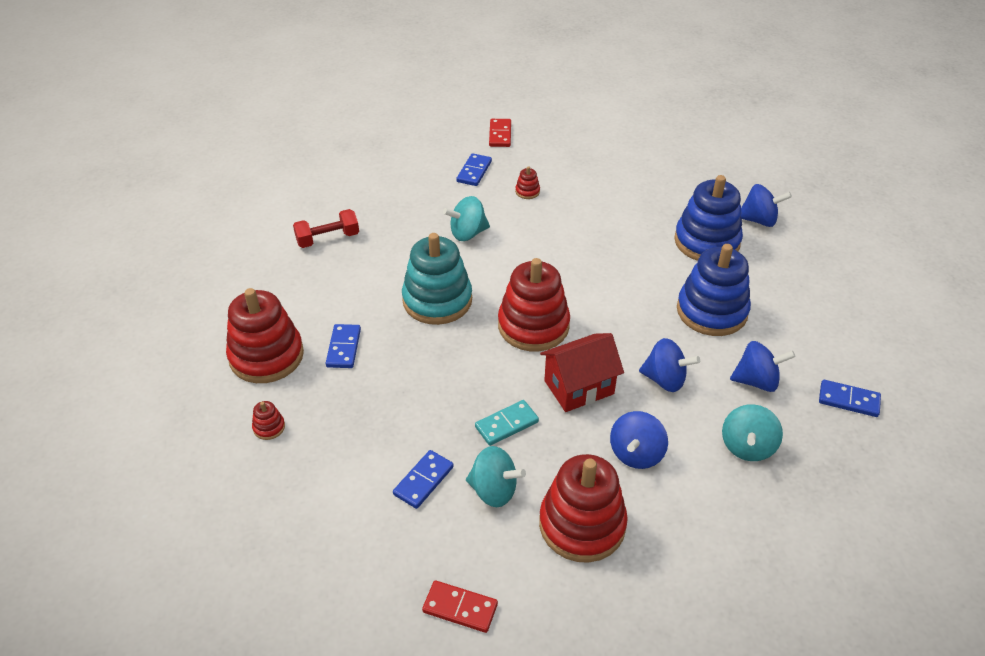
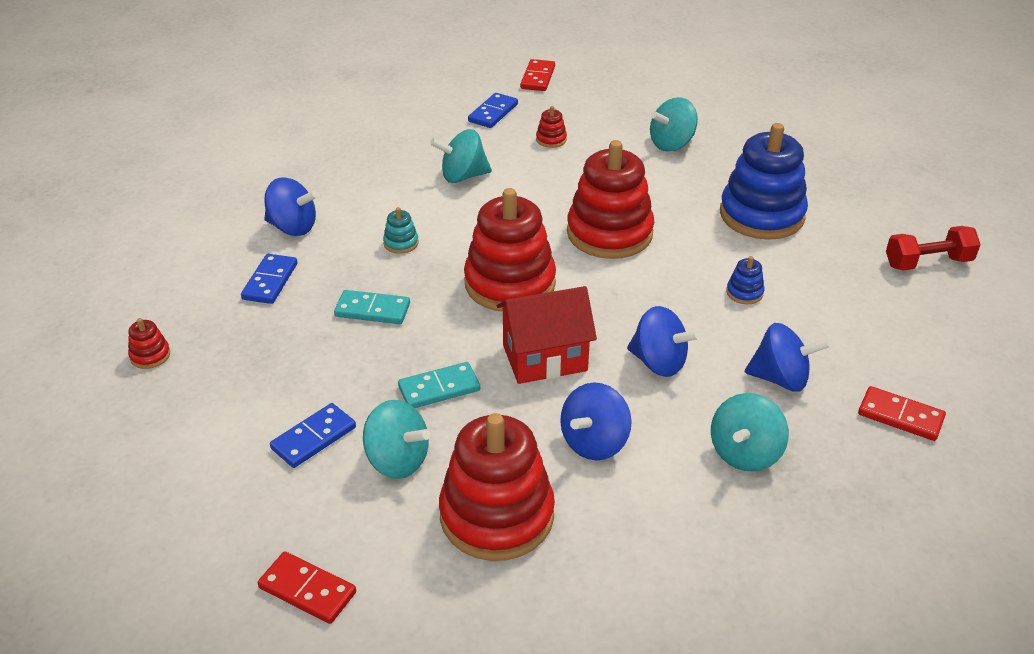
camera: 10 degrees right, 5 degrees down
red stacking toy [226,288,304,383] -> red stacking toy moved to [567,140,655,259]
red dumbbell [293,209,359,248] -> red dumbbell moved to [886,226,981,270]
turquoise stacking toy [402,233,472,325] -> turquoise stacking toy [383,207,419,254], size x0.40
blue stacking toy [677,244,751,336] -> blue stacking toy [726,256,765,304], size x0.40
blue spinning top [741,184,792,227] -> blue spinning top moved to [264,178,318,236]
blue domino [819,380,881,417] -> red domino [858,386,946,441]
none -> turquoise domino [334,290,410,324]
none -> turquoise spinning top [650,97,698,152]

